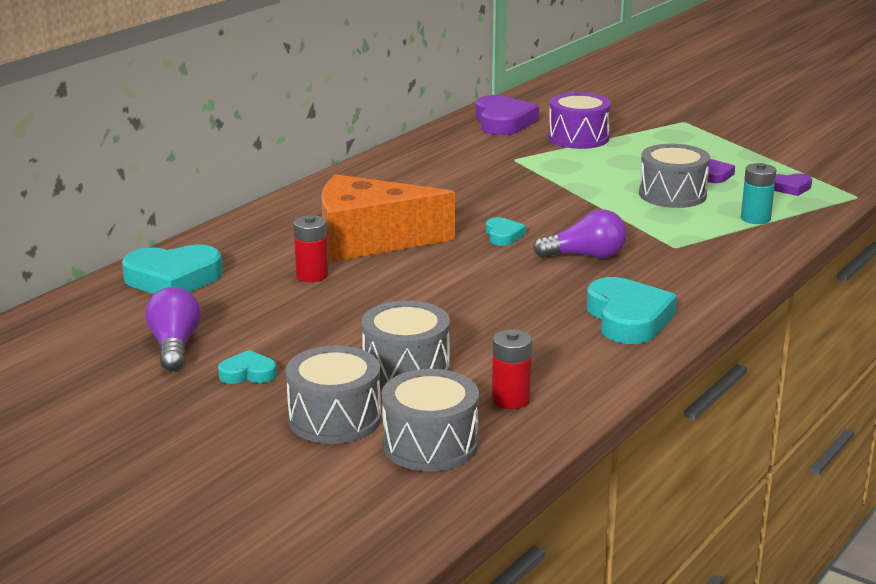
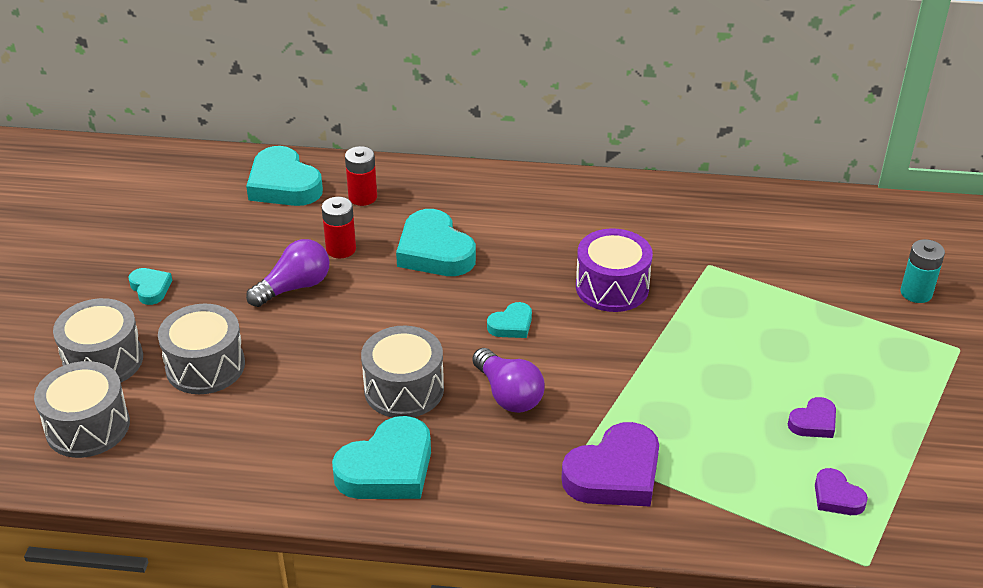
camera: 60 degrees right, 15 degrees up
purple light bulb [145,287,201,371] -> purple light bulb moved to [246,239,330,307]
orange cheese [321,174,455,262] -> turquoise heart [396,209,476,276]
purple heart [475,95,539,135] -> purple heart moved to [561,422,659,507]
red battery [492,329,532,409] -> red battery moved to [345,146,377,206]
purple drum [548,92,611,149] -> purple drum moved to [576,228,653,312]
grey drum [639,144,710,208] -> grey drum moved to [361,326,444,418]
turquoise battery [741,163,776,224] -> turquoise battery moved to [901,239,945,303]

